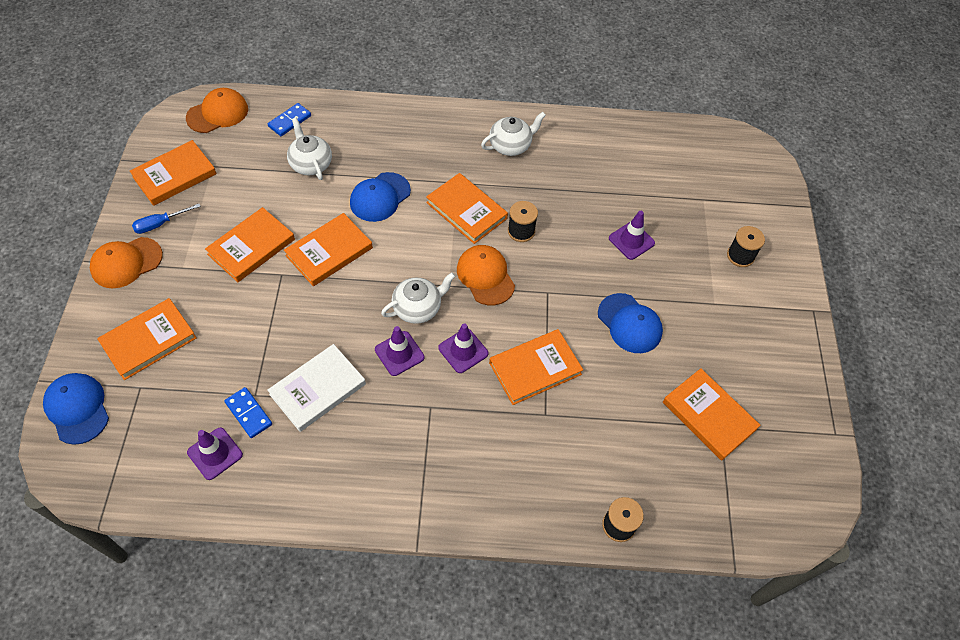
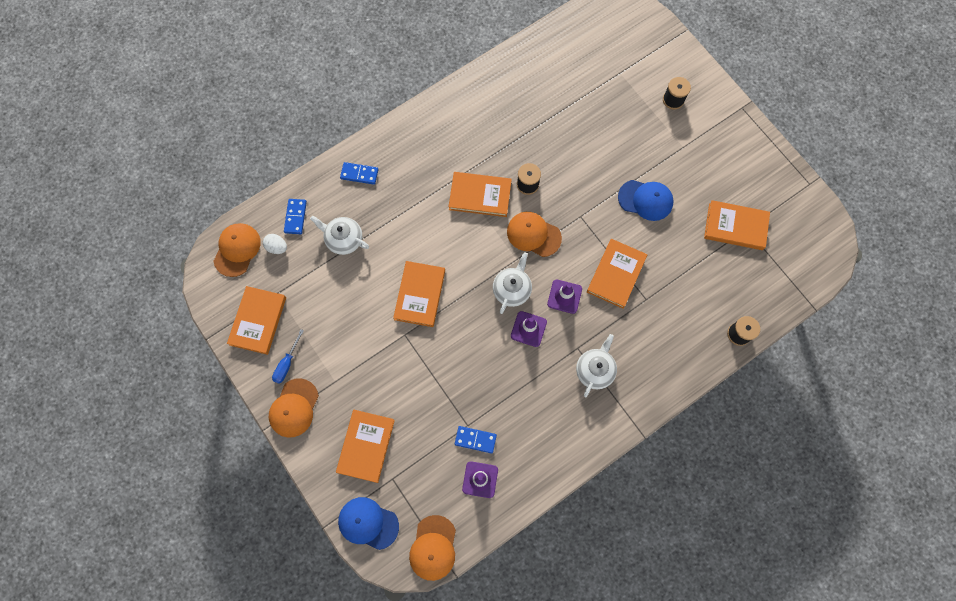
camera: 35 degrees left, 15 degrees up
orange book [205,207,295,282] -> none
white book [267,344,366,432] -> none
blue cap [350,172,411,222] -> none
white teapot [481,112,546,156] -> white teapot moved to [576,334,617,398]
purple traffic cone [609,211,655,260] -> none
none -> white egg [263,234,287,254]
none -> blue domino [340,162,379,185]
none -> orange cap [409,515,456,581]

